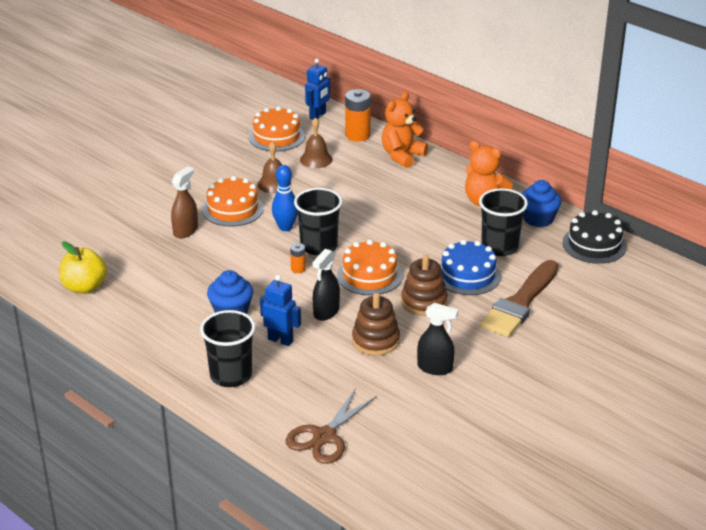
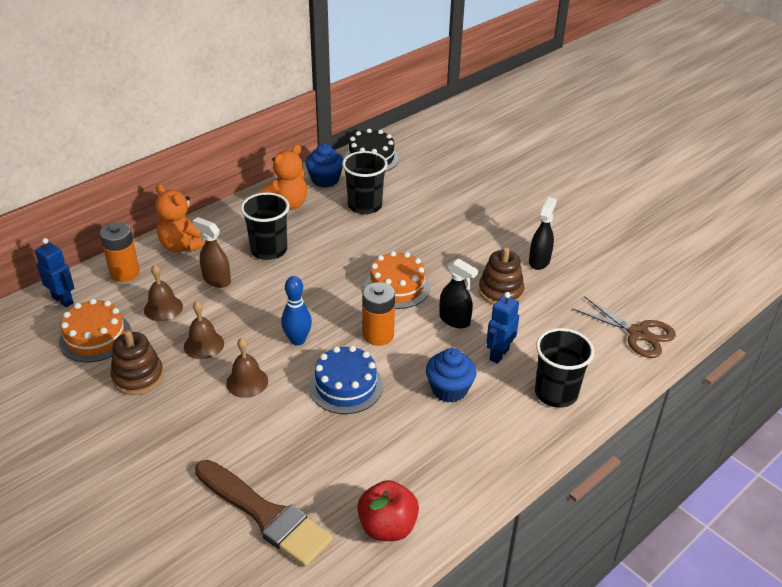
camera: 85 degrees left, 5 degrees up
yellow apple [59,242,107,294] -> red apple [357,480,419,541]
brown spray bottle [171,166,198,238] -> brown spray bottle moved to [193,217,231,288]
orange cake [202,176,264,227] -> brown bell [226,337,268,398]
orange battery [290,243,306,273] -> orange battery [362,282,395,346], size x1.97
black cup [294,188,343,256] -> black cup moved to [241,193,290,260]
brown stacking toy [401,255,448,316] -> brown stacking toy moved to [111,330,164,395]
blue cake [440,240,501,295] -> blue cake moved to [309,346,383,414]
brown brush [480,260,559,337] -> brown brush moved to [195,460,333,567]

